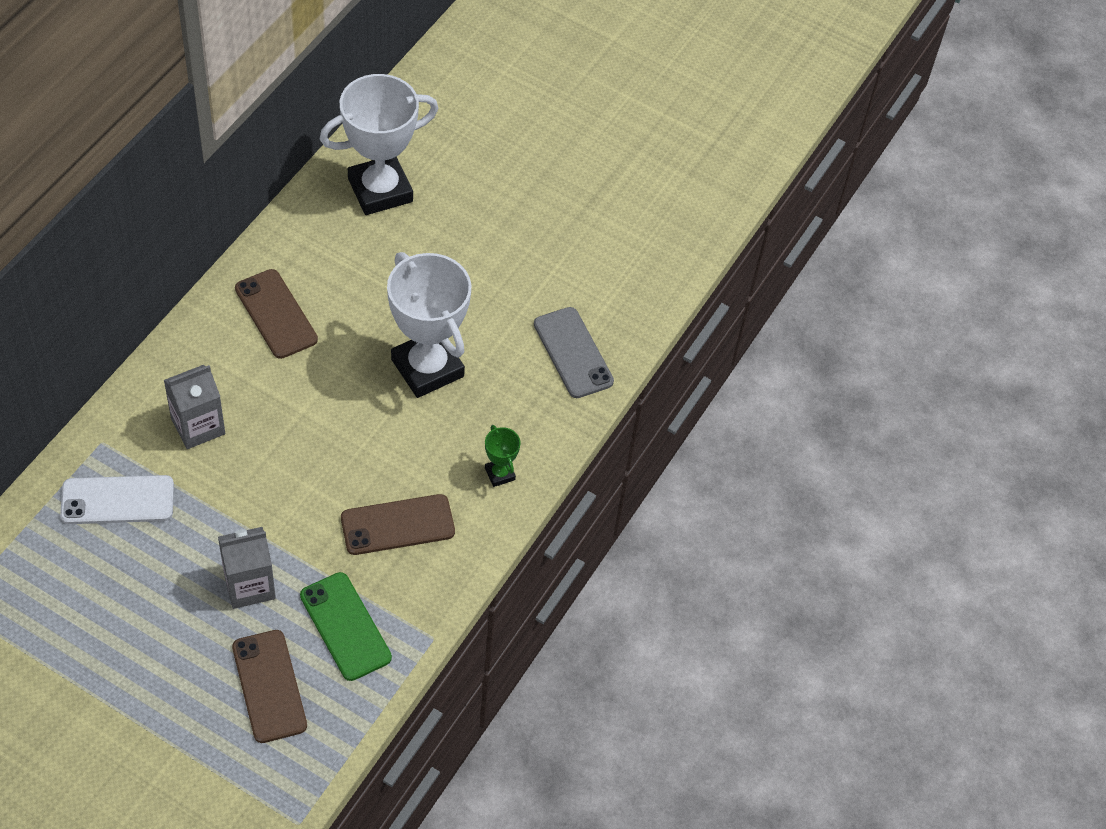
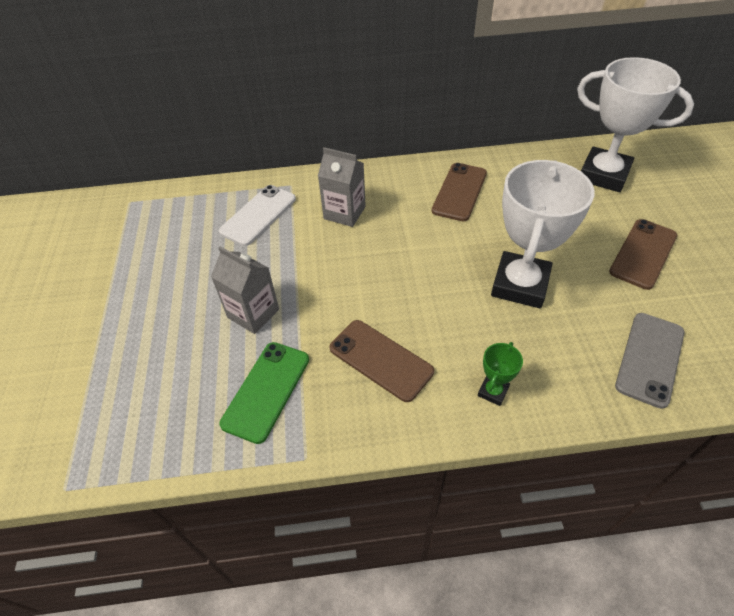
camera: 60 degrees right, 5 degrees down
white phone [60,475,174,524] -> white phone turned 75 degrees clockwise [219,185,296,246]
brown phone [232,630,307,743] -> brown phone moved to [609,219,677,290]

